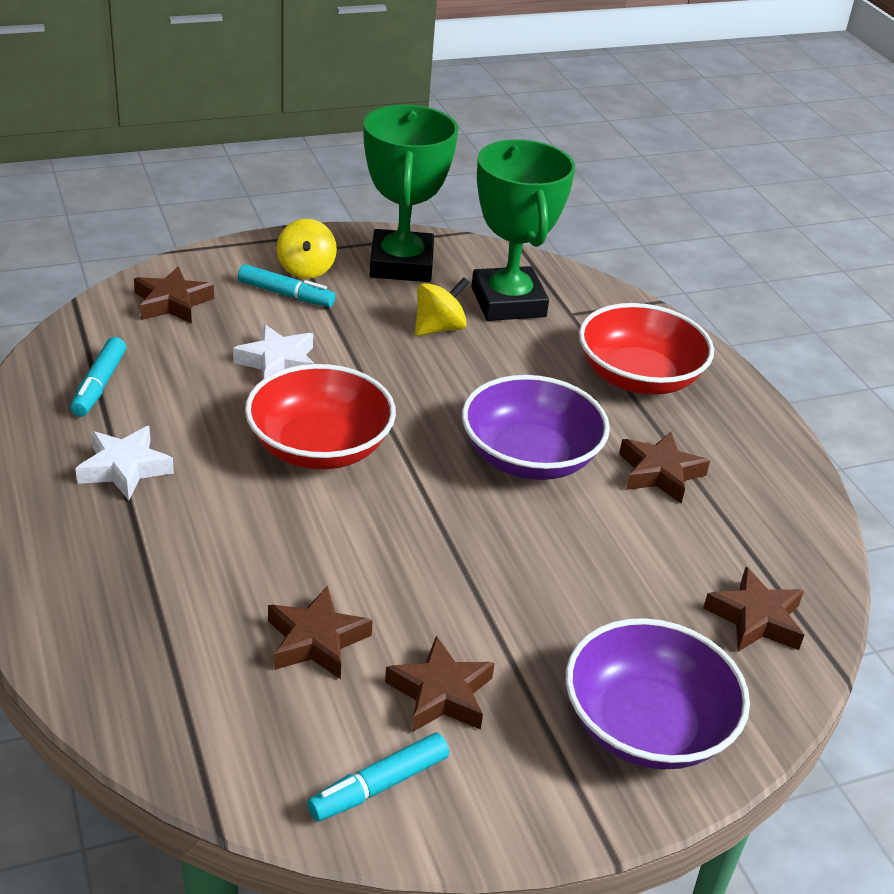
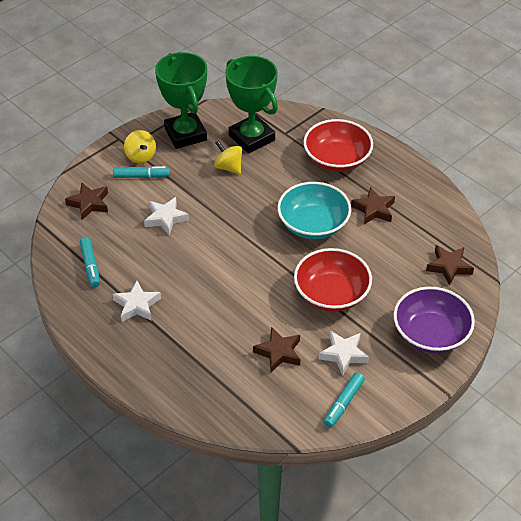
camera: 20 degrees left, 10 degrees up
red bowl [245,364,396,469] -> red bowl moved to [294,248,372,312]
brown star [385,636,495,732] -> white star [319,331,369,376]
yellow spinning top [415,277,469,336] -> yellow spinning top turned 75 degrees counterclockwise [214,140,242,174]
purple bowl [462,375,610,480] -> turquoise bowl [277,182,351,239]

